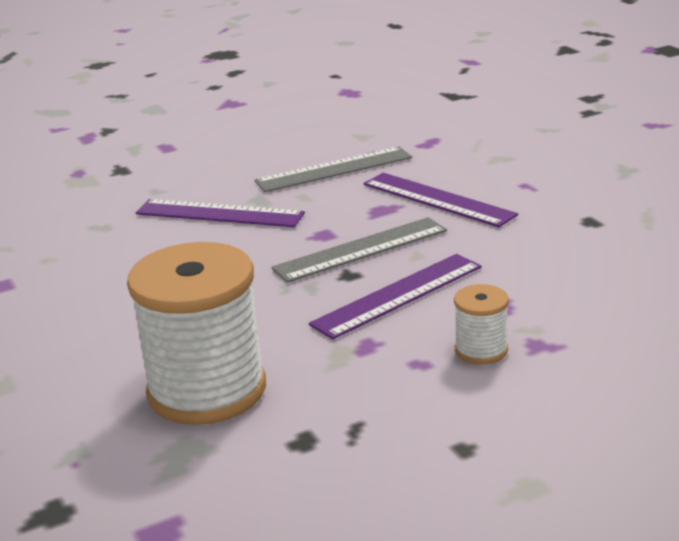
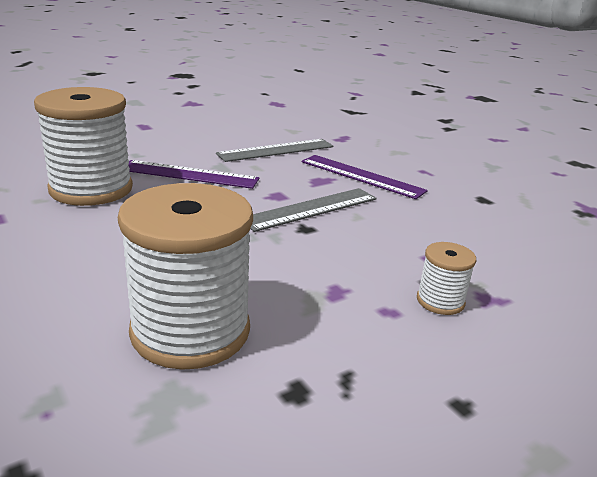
camera: 10 degrees left, 0 degrees up
purple ruler [309,254,482,339] -> none
none -> white spool [34,87,133,206]

